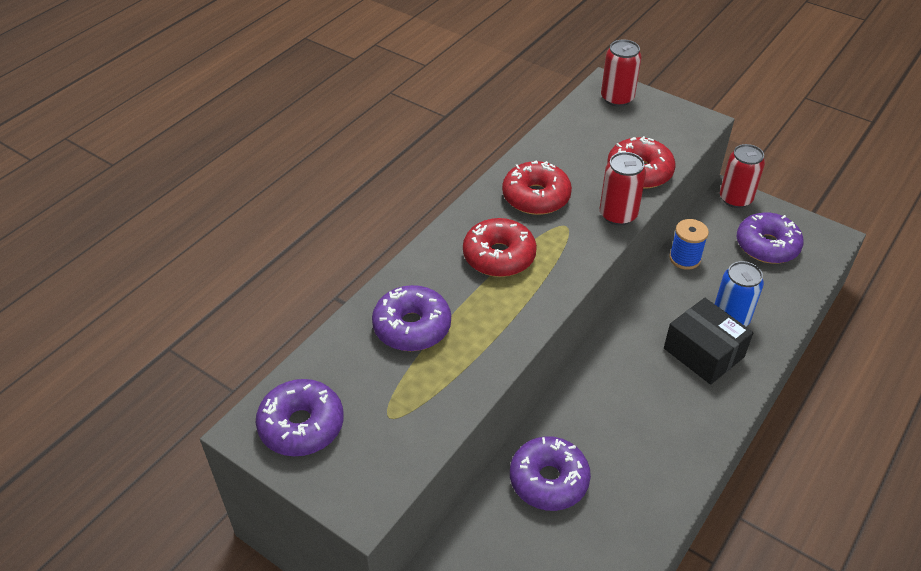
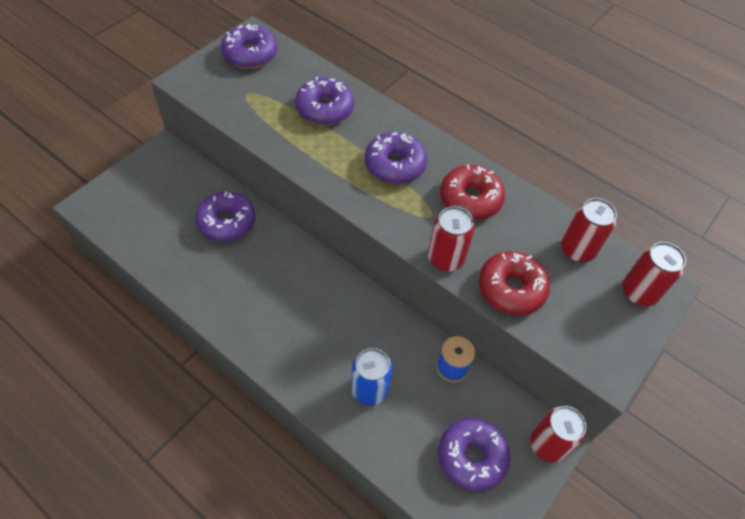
camera: 90 degrees right, 10 degrees up
red donut [463,218,537,277] -> purple donut [365,132,427,184]
black box [664,298,753,385] -> none
none -> red can [561,198,617,262]

